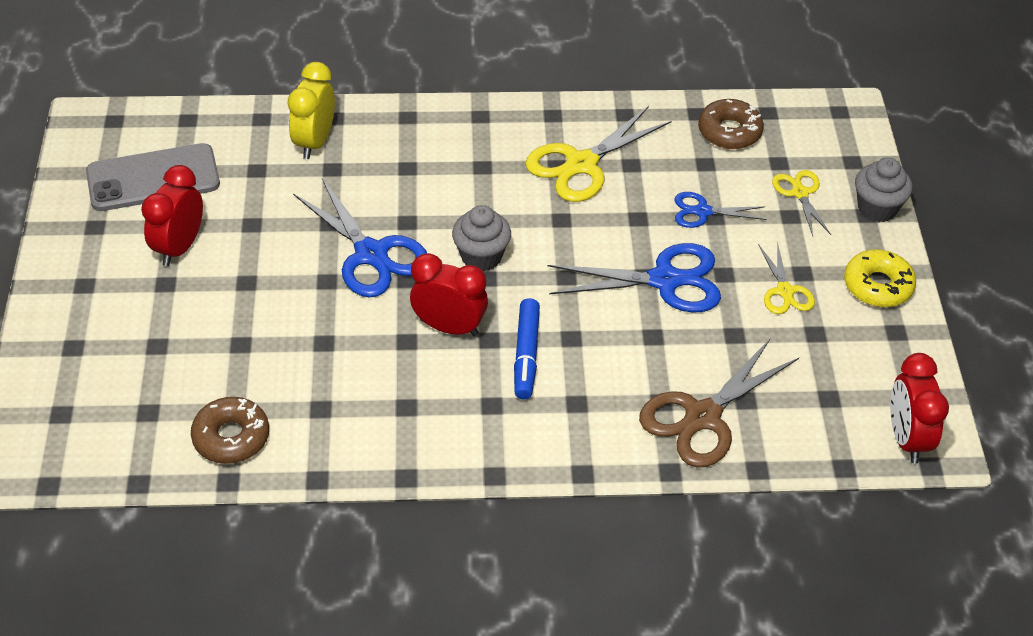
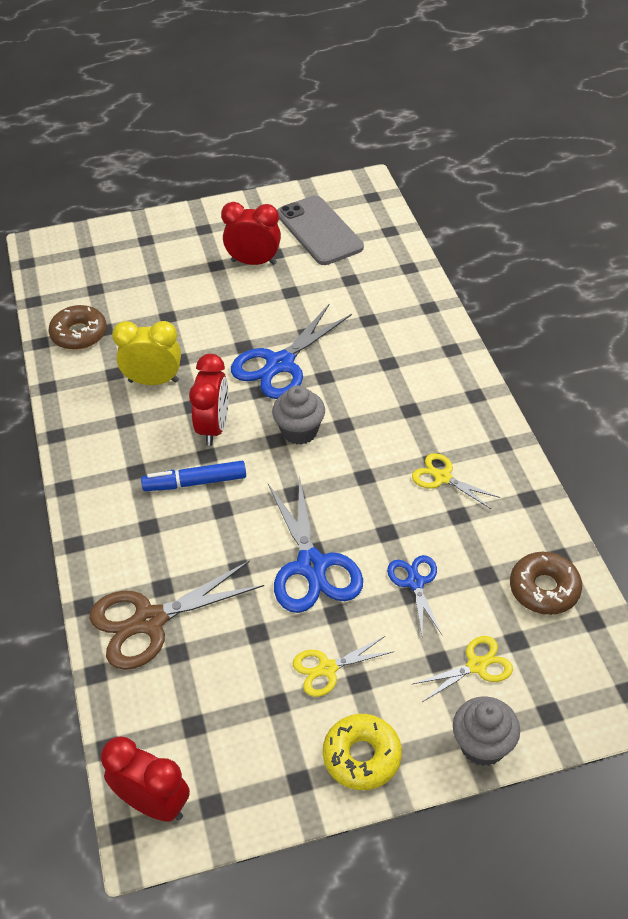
camera: 80 degrees right, 0 degrees up
yellow clock [287,62,335,159] -> yellow clock moved to [112,321,181,385]
yellow scissors [525,106,672,202] -> yellow scissors [412,453,500,509], size x0.56
brown scissors [639,339,799,467] -> brown scissors turned 60 degrees counterclockwise [89,561,264,670]
red clock [890,353,949,463] -> red clock turned 45 degrees clockwise [101,737,190,822]

